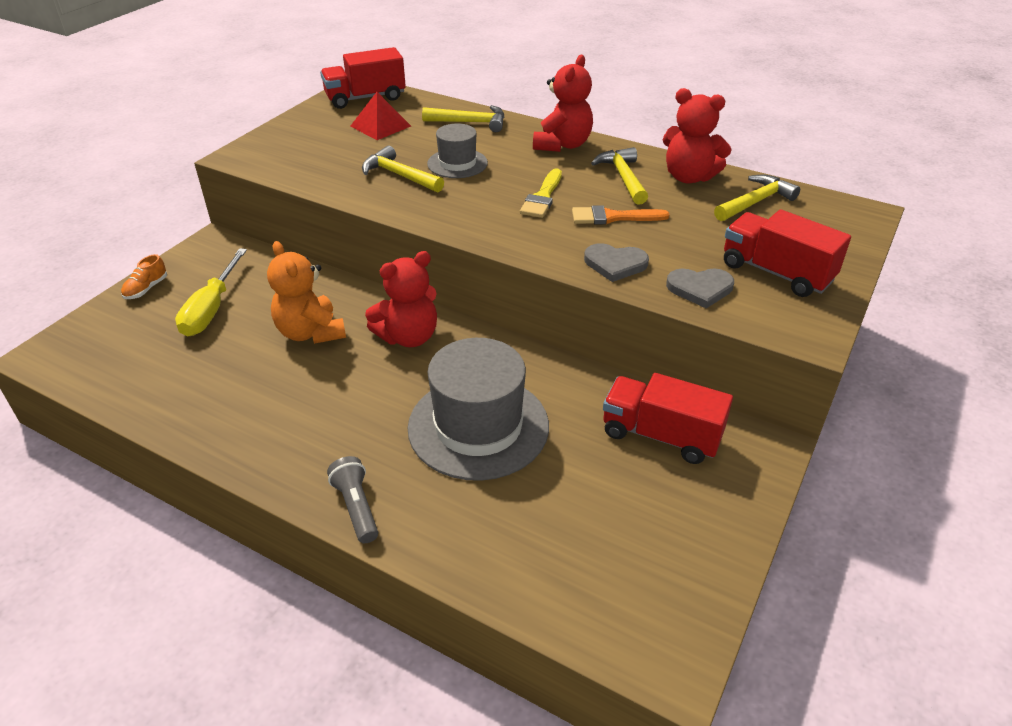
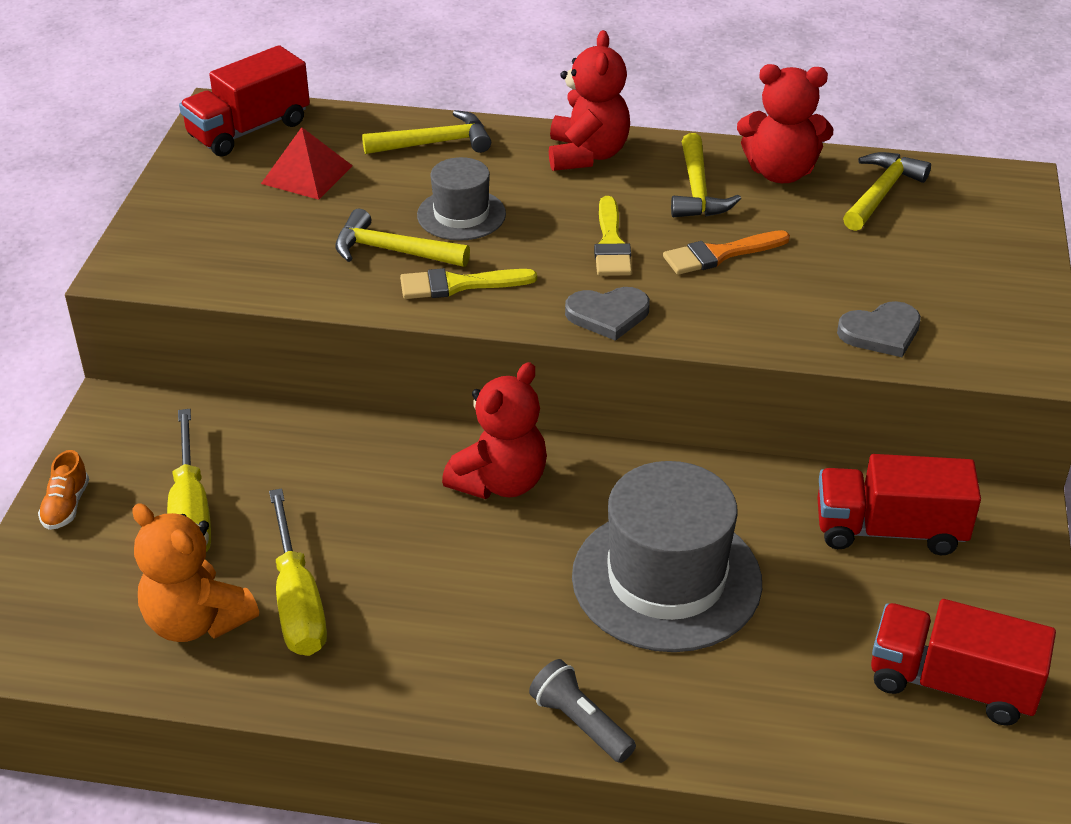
camera: 20 degrees left, 0 degrees up
orange teddy bear [267,241,346,344] -> orange teddy bear moved to [132,503,259,642]
grey heart [584,243,649,282] -> grey heart moved to [565,287,650,341]
yellow hammer [591,147,648,205] -> yellow hammer turned 150 degrees counterclockwise [671,133,741,217]
red truck [724,209,851,297] -> red truck moved to [871,599,1056,726]
none -> yellow screwdriver [269,488,327,656]
none -> yellow brush [400,268,537,299]

